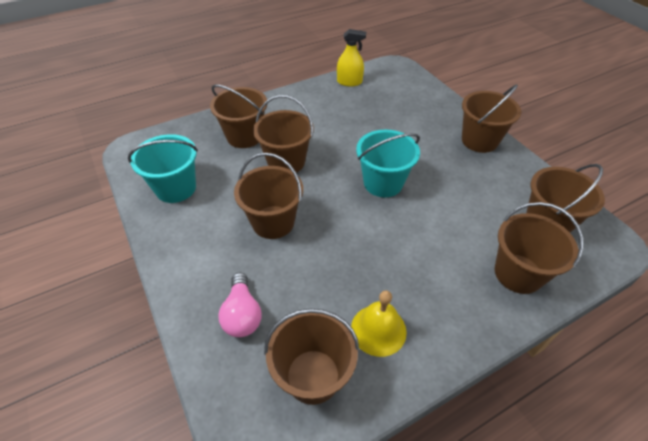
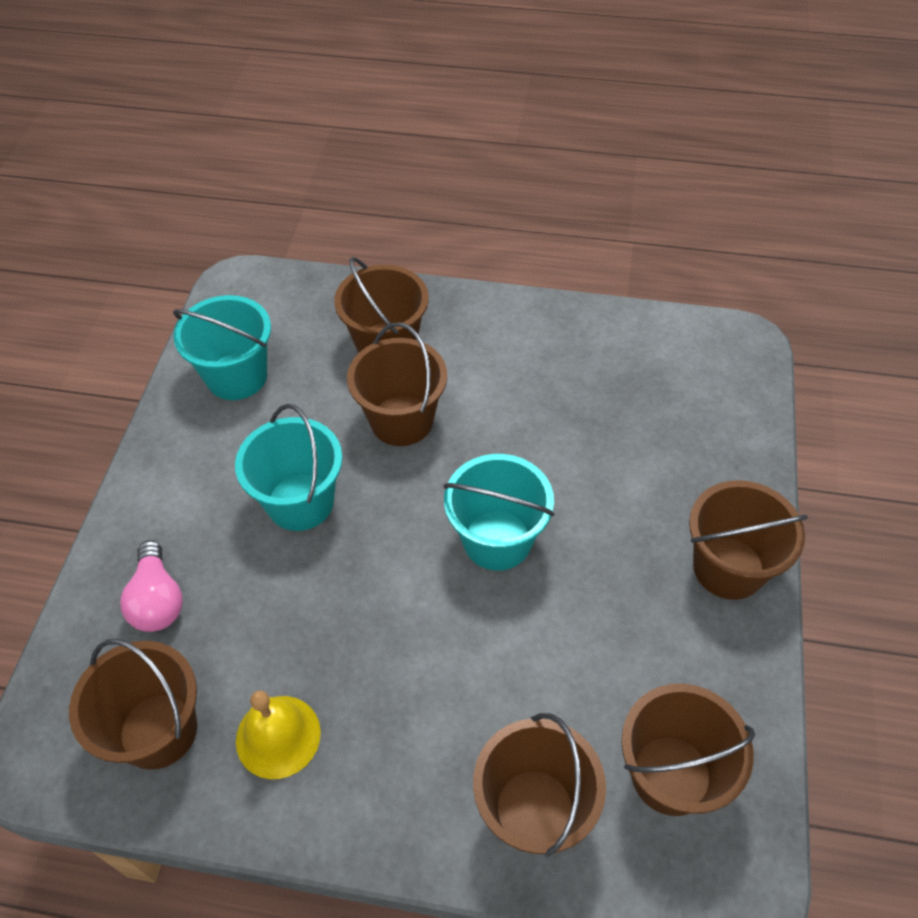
camera: 40 degrees right, 5 degrees up
pink light bulb [219,273,261,337] -> pink light bulb turned 45 degrees counterclockwise [120,540,182,632]
brown bucket [234,153,303,239] -> turquoise bucket [235,404,342,531]
yellow spray bottle [337,29,366,86] -> none

